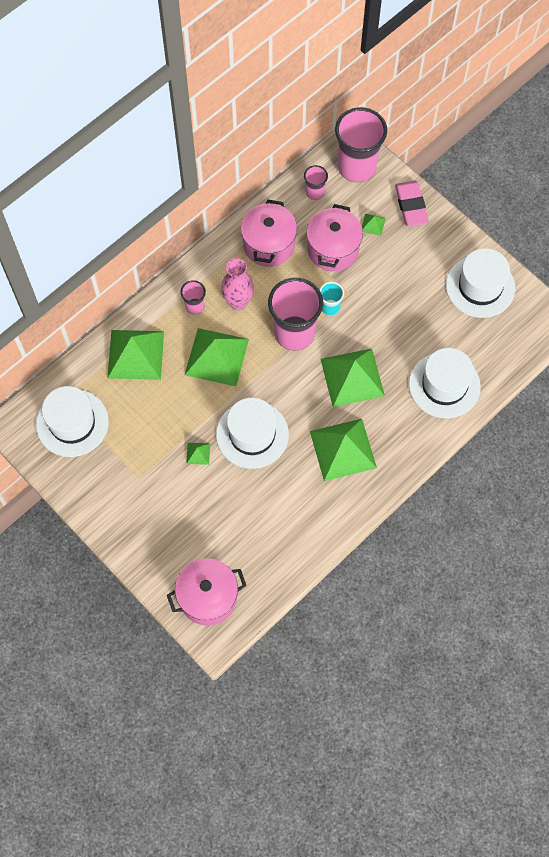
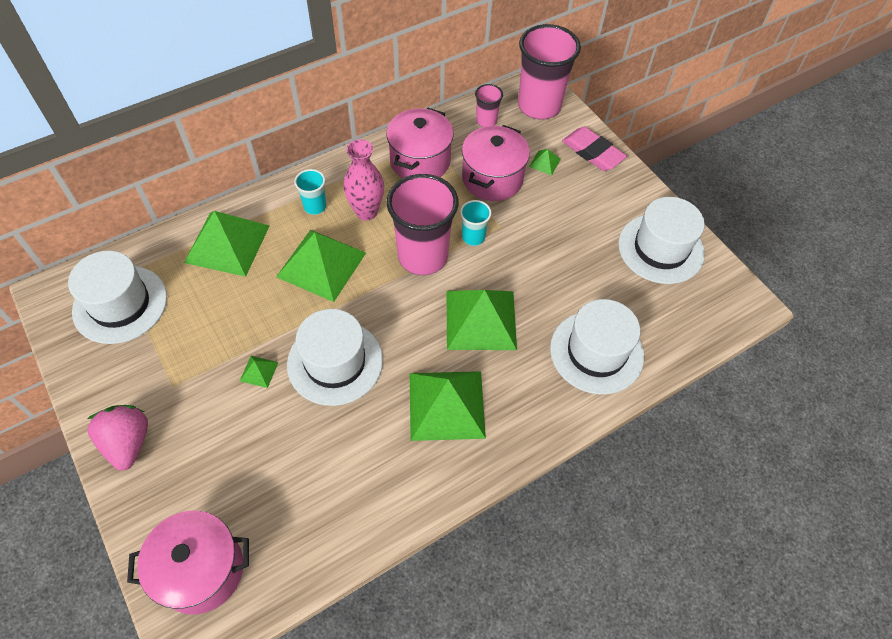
camera: 10 degrees right, 10 degrees down
pink cup [180,280,206,314] -> turquoise cup [294,169,326,215]
pink eraser [395,181,429,226] -> pink eraser turned 45 degrees counterclockwise [562,127,627,171]
none -> pink strawberry [87,405,148,471]

